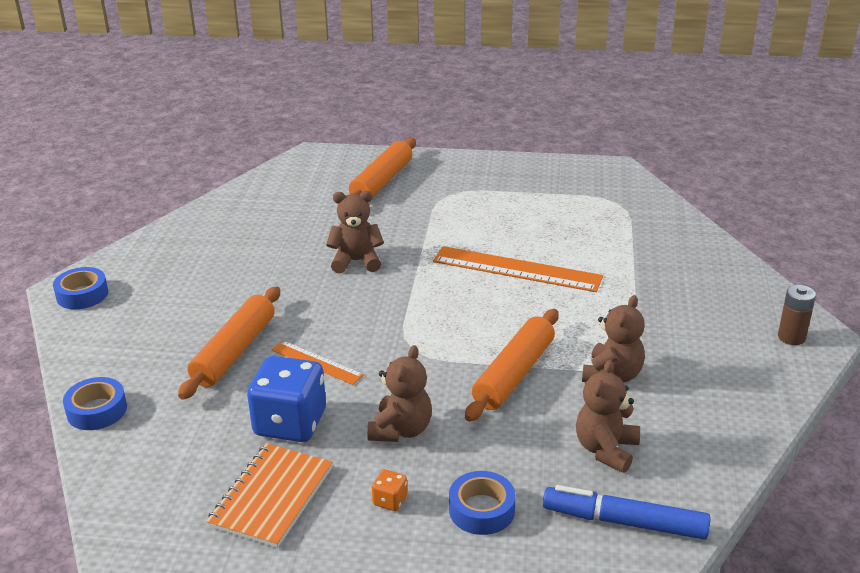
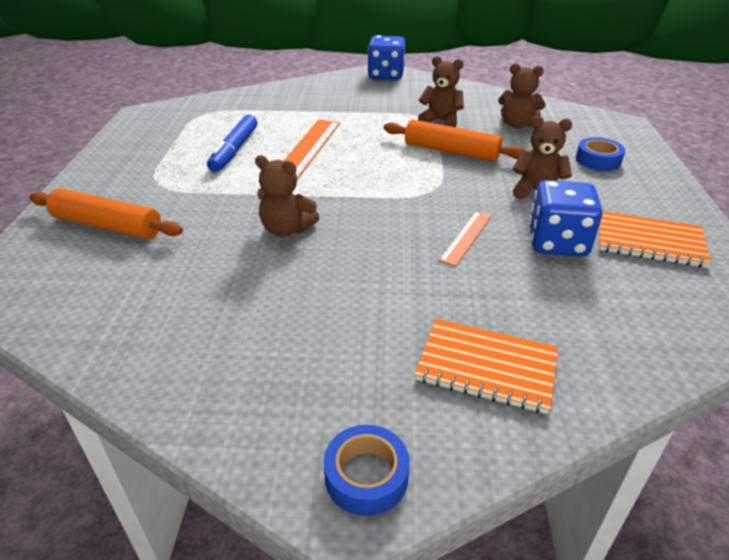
camera: 95 degrees left, 5 degrees up
blue tape [63,377,127,430] -> none
orange rolling pin [178,286,280,400] -> none
brown teddy bear [326,191,384,273] -> brown teddy bear turned 60 degrees counterclockwise [255,155,319,237]
orange dice [372,469,408,511] -> none
blue marker [543,485,711,540] -> blue marker moved to [207,114,257,172]
brown battery [778,285,816,345] -> blue dice [368,35,405,80]
none -> orange notebook [415,319,558,414]

